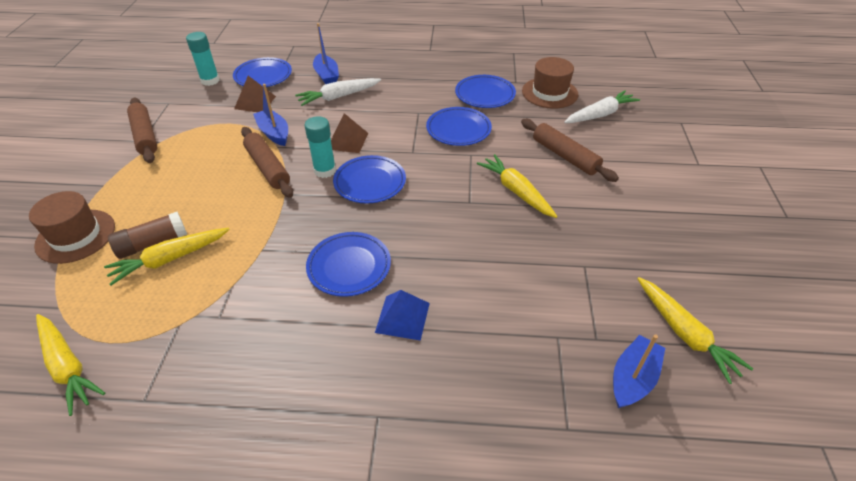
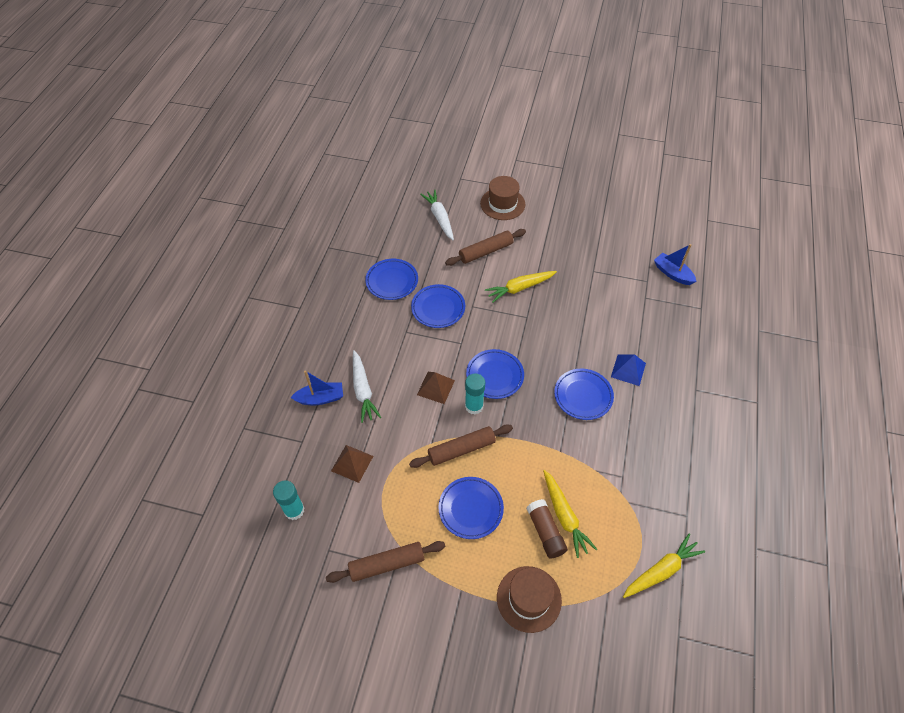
camera: 80 degrees left, 10 degrees up
blue plate [233,57,292,87] -> blue plate moved to [438,477,504,539]
blue boat [253,84,288,146] -> none
brown hat [522,57,578,109] -> brown hat moved to [480,176,525,220]
yellow carrot [637,277,753,384] -> none

